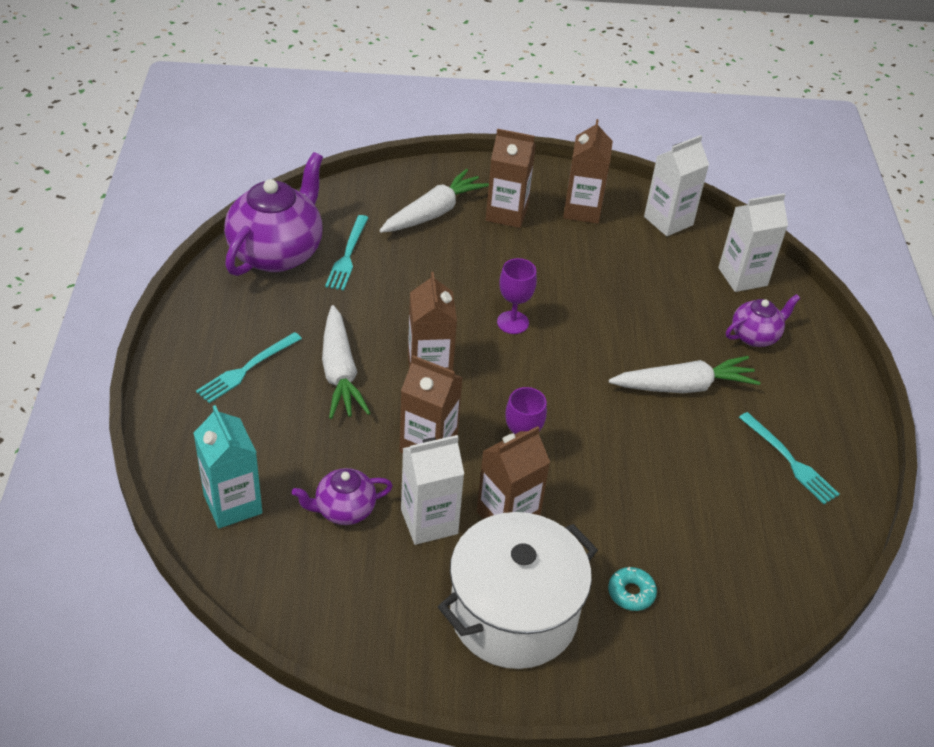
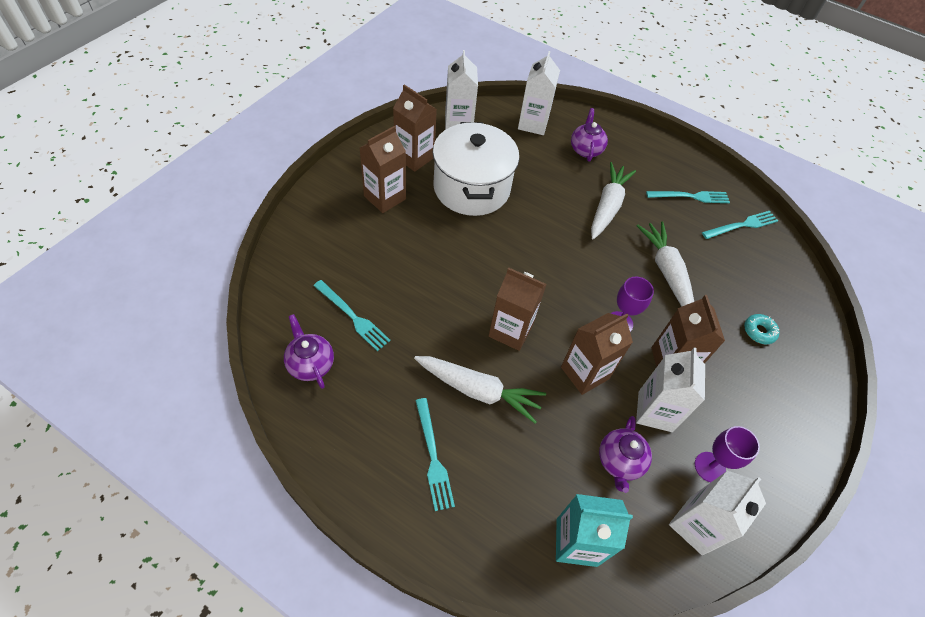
camera: 60 degrees left, 10 degrees up
purple teapot [224,152,323,276] -> purple teapot [284,314,334,389], size x0.52
white carrot [379,169,489,233] -> white carrot moved to [637,222,694,306]
white pot [438,512,598,669] -> white pot moved to [433,122,519,216]
purple goblet [497,258,537,334] -> purple goblet moved to [695,426,760,482]
none -> white carton [669,471,766,555]
none -> turquoise fork [702,211,778,239]

